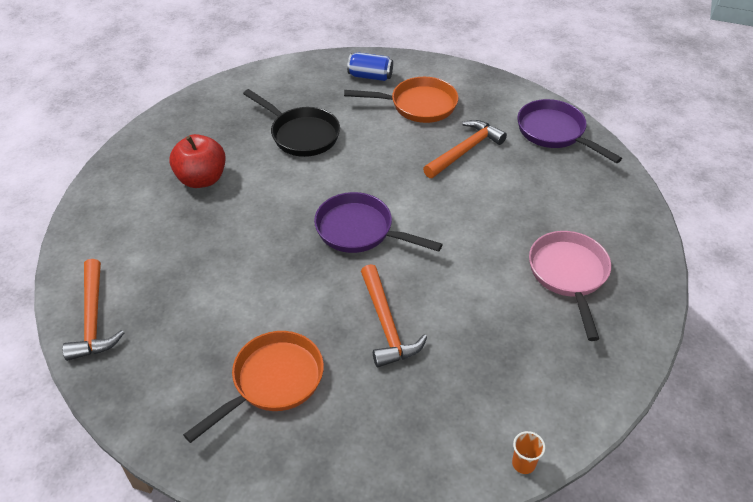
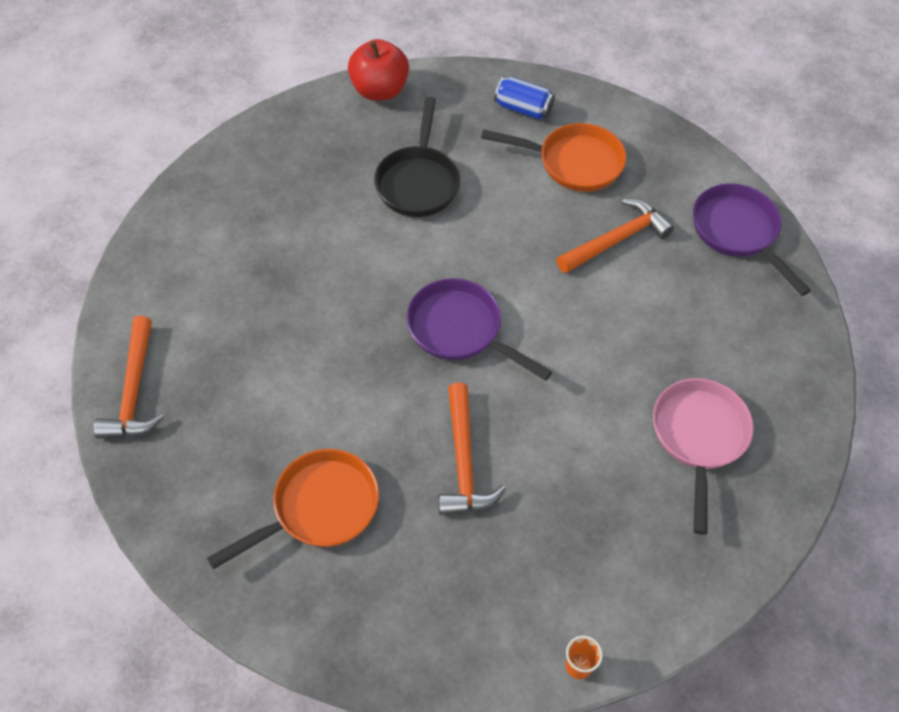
camera: 10 degrees right, 10 degrees up
red apple [169,134,226,188] -> red apple moved to [348,39,409,100]
black pan [243,89,340,157] -> black pan turned 45 degrees clockwise [374,97,461,217]

